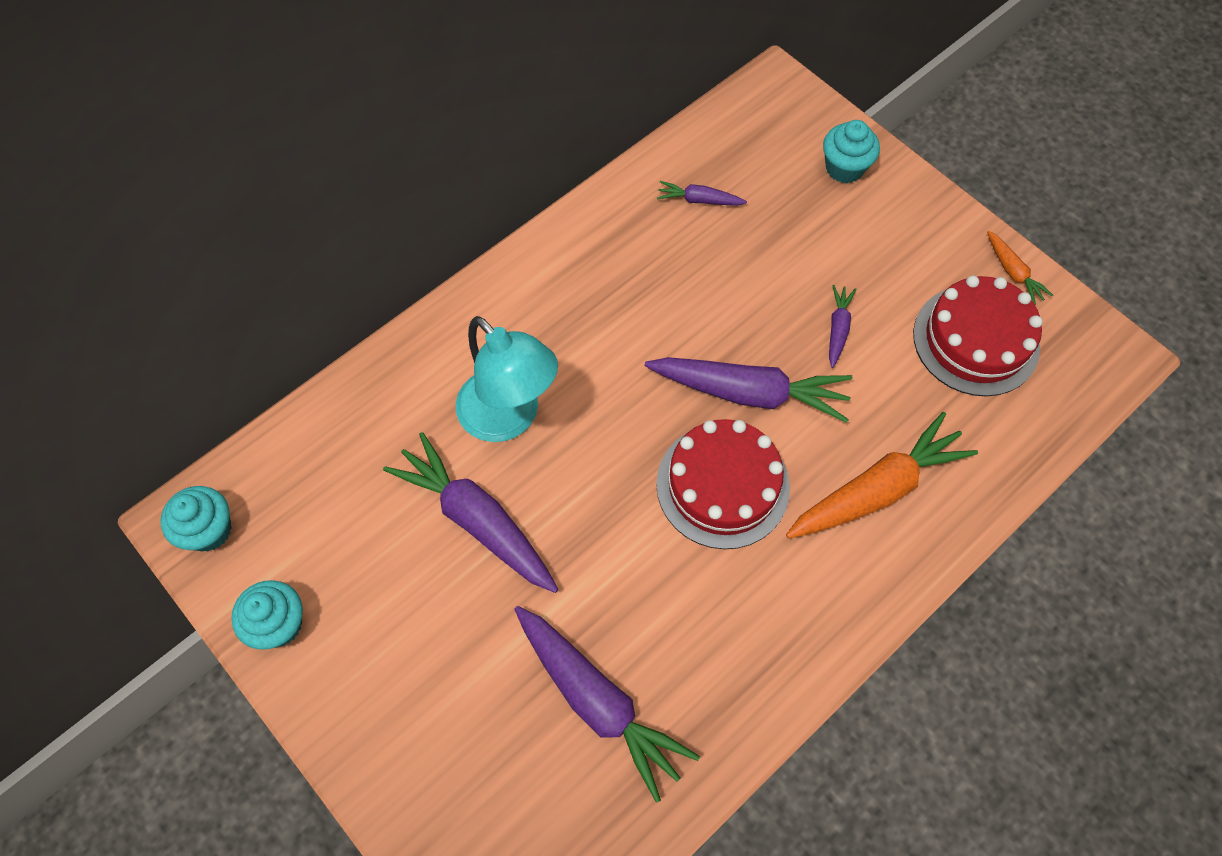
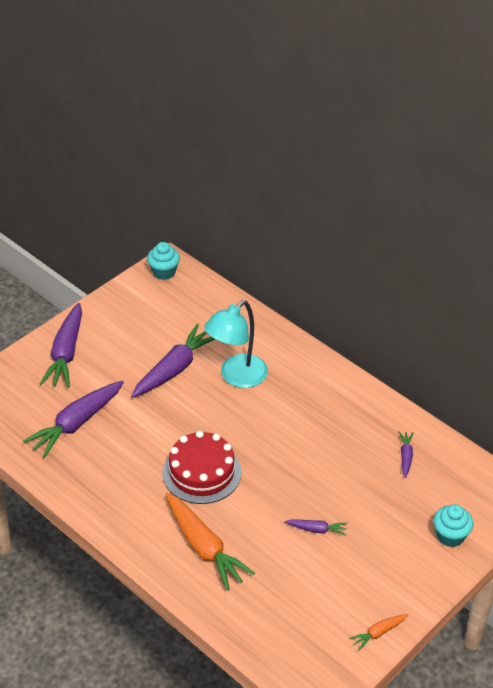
camera: 85 degrees right, 20 degrees down
turquoise cupcake [231,580,303,650] -> none
purple carrot [645,357,853,423] -> purple carrot moved to [40,303,82,387]
red cake [913,275,1043,396] -> none

